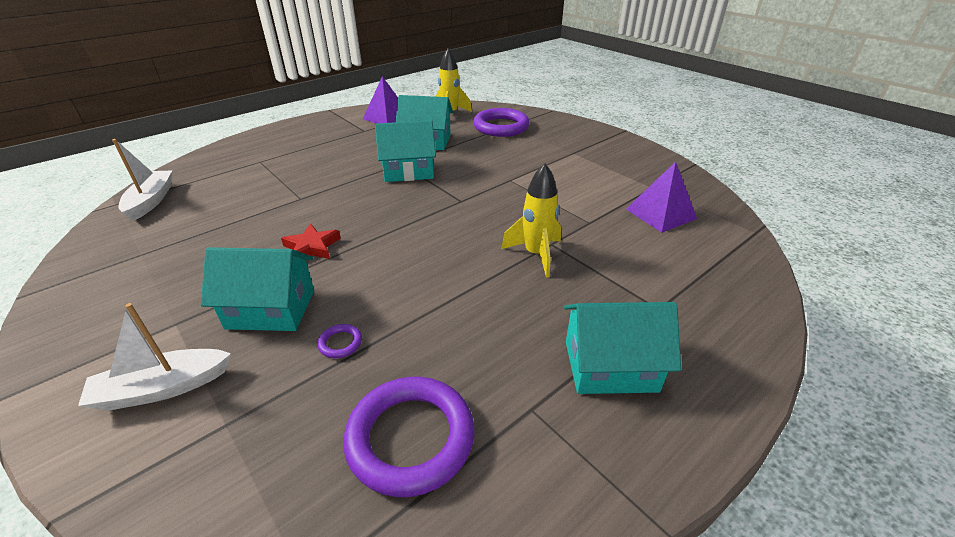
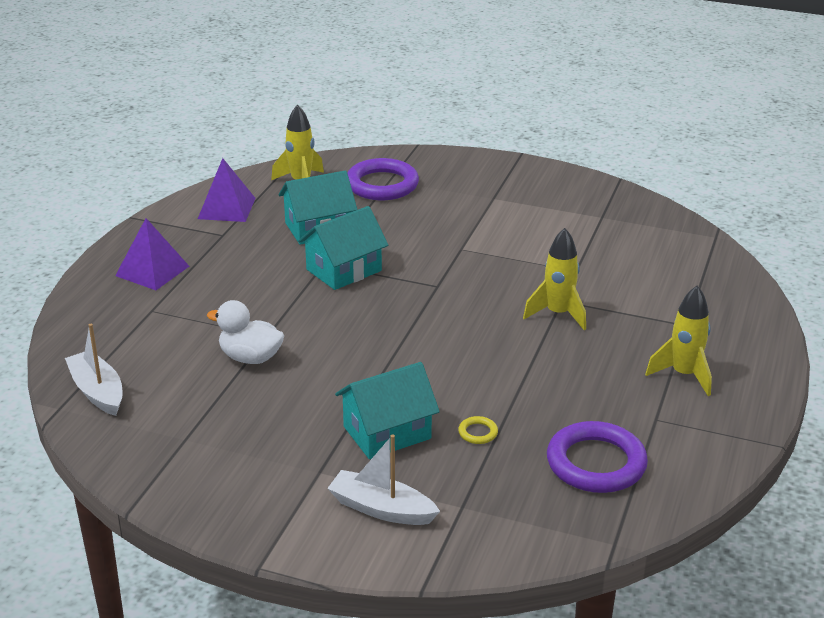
camera: 30 degrees left, 5 degrees down
white boat [78,303,231,411] -> white boat turned 75 degrees clockwise [327,435,440,525]
red star [281,223,341,259] -> none
purple ring [318,324,362,358] -> yellow ring [458,416,498,444]
turquoise house [564,302,681,394] -> yellow rocket [645,285,712,396]
purple pyramid [626,162,697,233] -> purple pyramid moved to [115,218,189,290]
none -> white duck [207,300,284,364]

